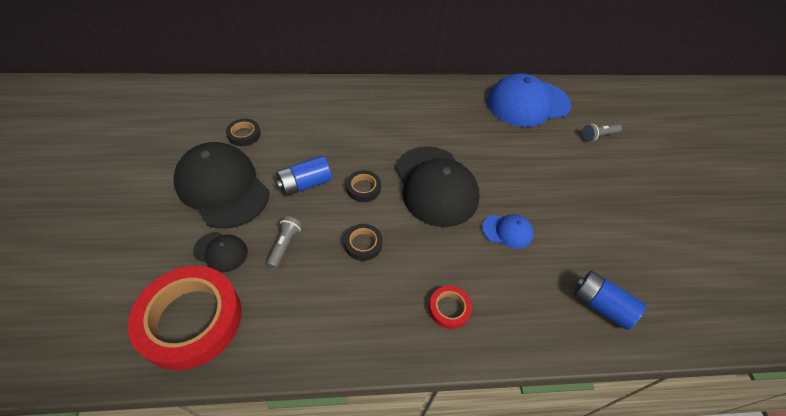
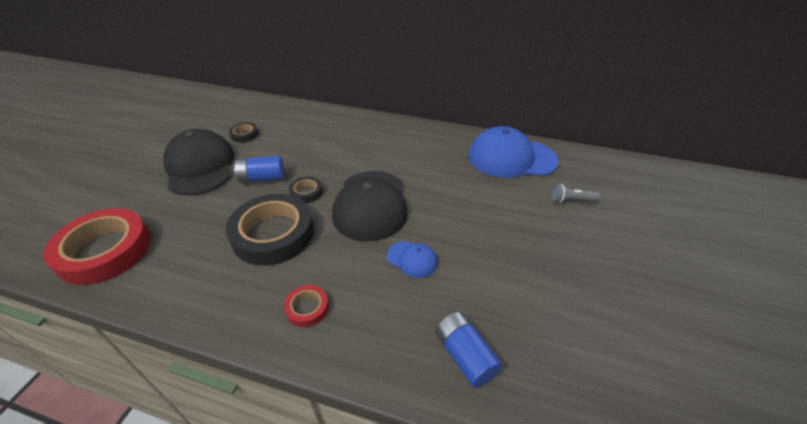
camera: 25 degrees right, 10 degrees down
black cap [193,232,248,273] -> none
grey flashlight [267,216,302,269] -> none
black tape [344,224,383,261] -> black tape [226,194,314,266], size x2.25

